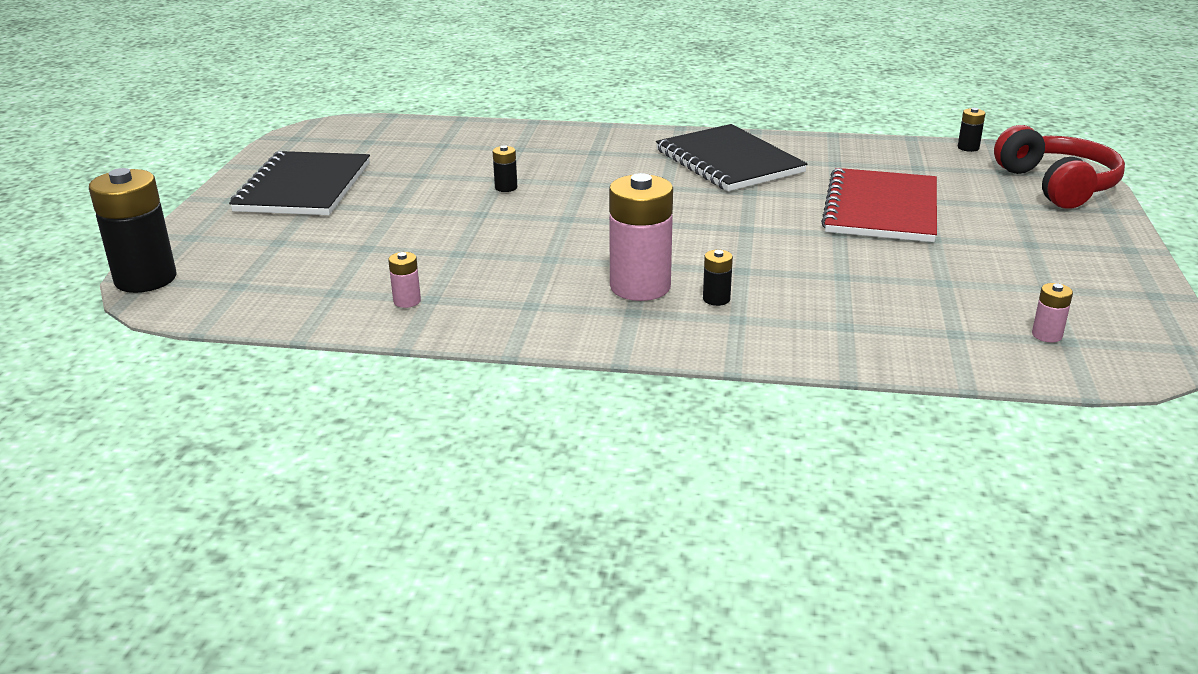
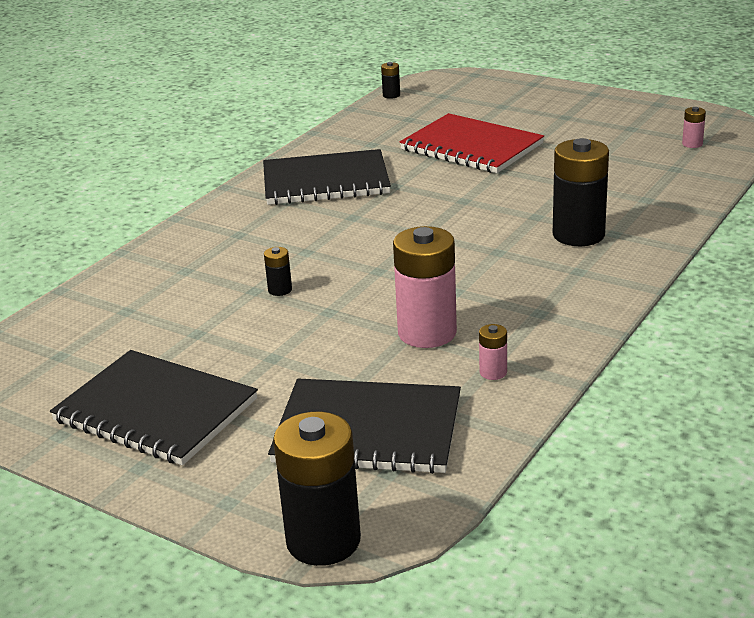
camera: 65 degrees left, 0 degrees up
pink battery [609,173,673,301] -> pink battery moved to [393,226,457,348]
black battery [703,250,733,306] -> black battery [553,138,609,246], size x2.27
red headphones [994,125,1125,209] -> none
none -> black notebook [268,379,461,474]

